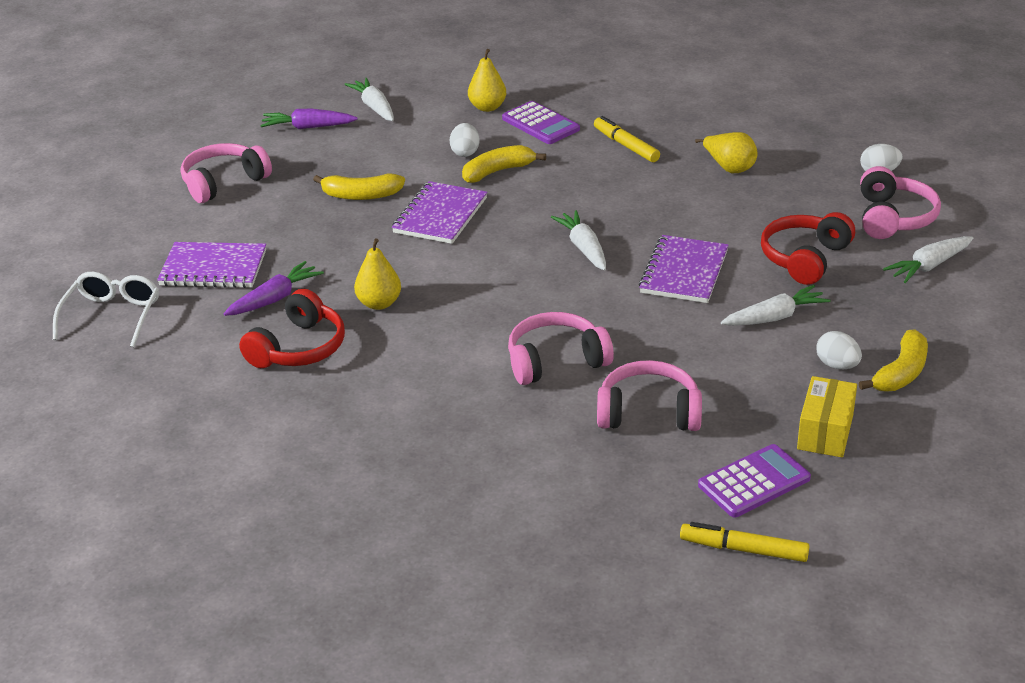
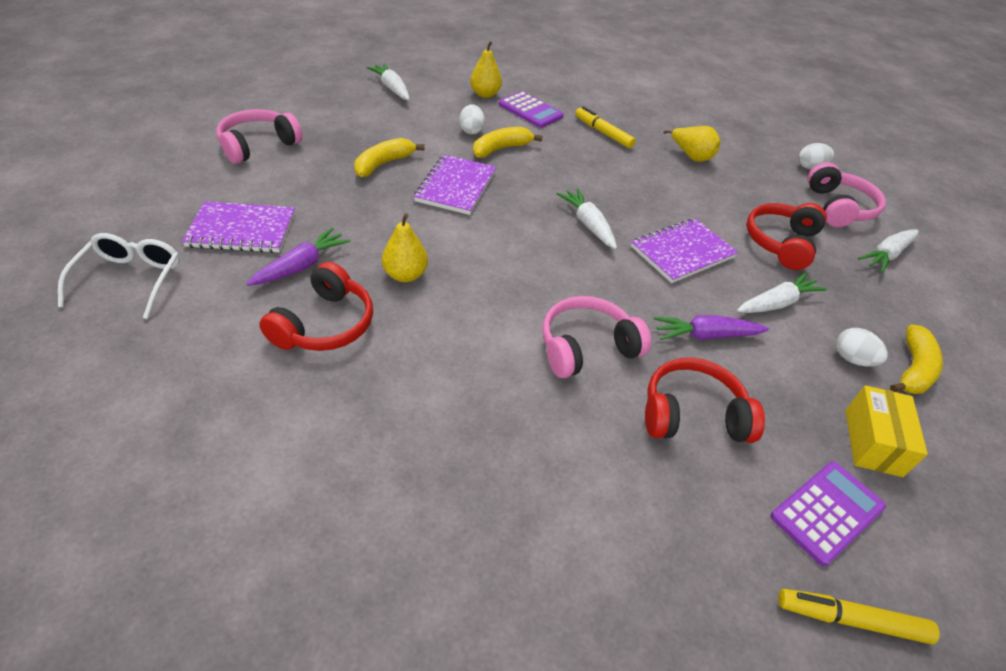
camera: 10 degrees left, 10 degrees up
purple carrot [260,109,358,129] -> purple carrot moved to [653,315,769,340]
yellow banana [313,173,405,200] -> yellow banana turned 135 degrees clockwise [354,138,425,177]
pink headphones [597,360,702,431] -> red headphones [645,358,765,443]
purple notebook [639,235,729,303] -> purple notebook turned 45 degrees clockwise [631,218,738,283]

